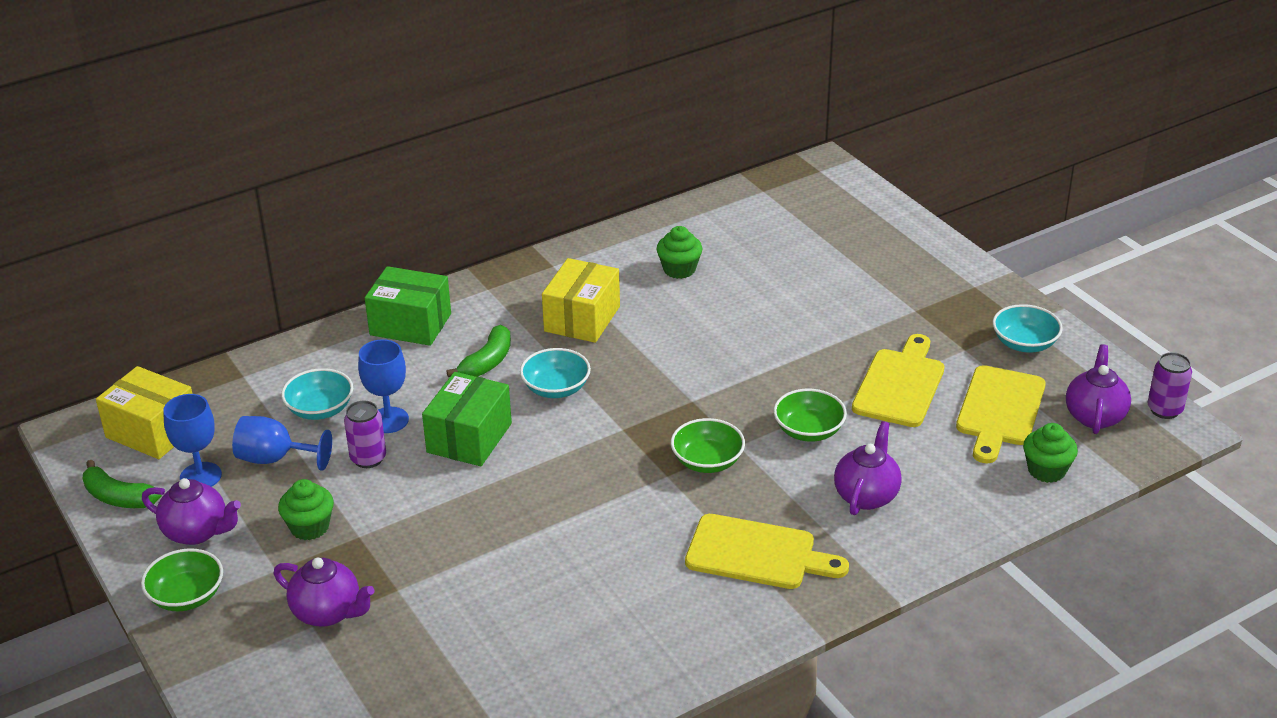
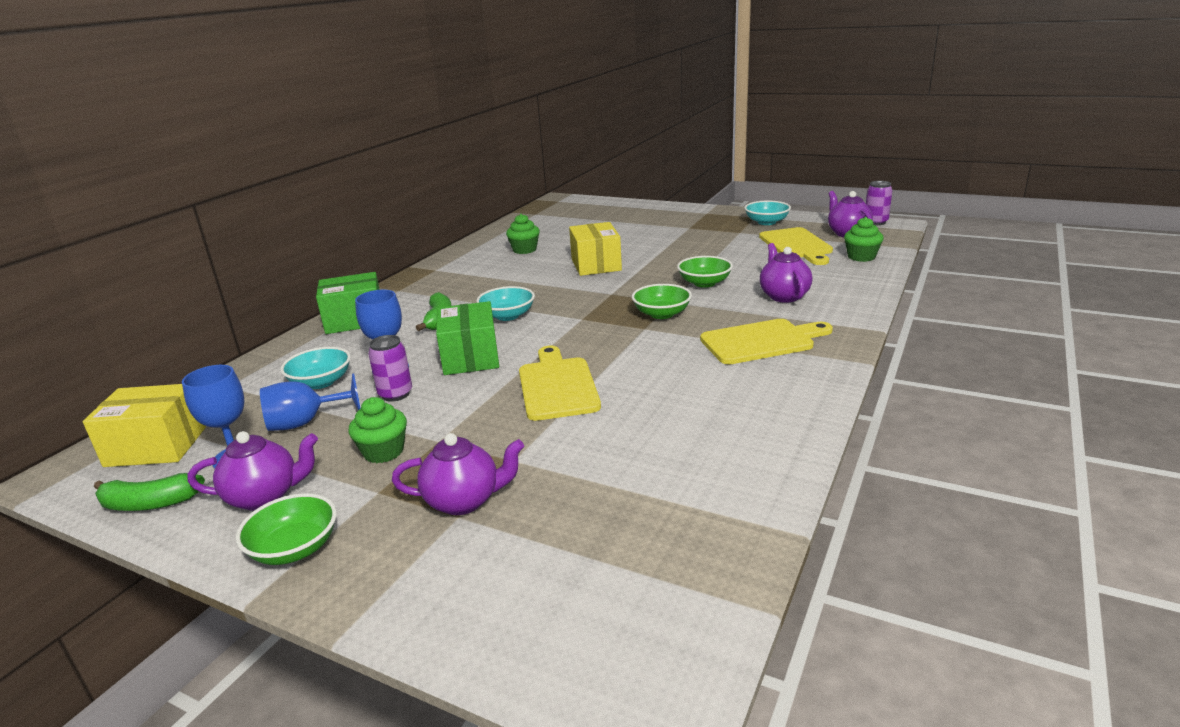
camera: 30 degrees left, 10 degrees down
yellow box [542,258,620,343] -> yellow box moved to [569,222,622,276]
yellow cutting board [852,334,944,427] -> yellow cutting board moved to [519,345,601,421]

